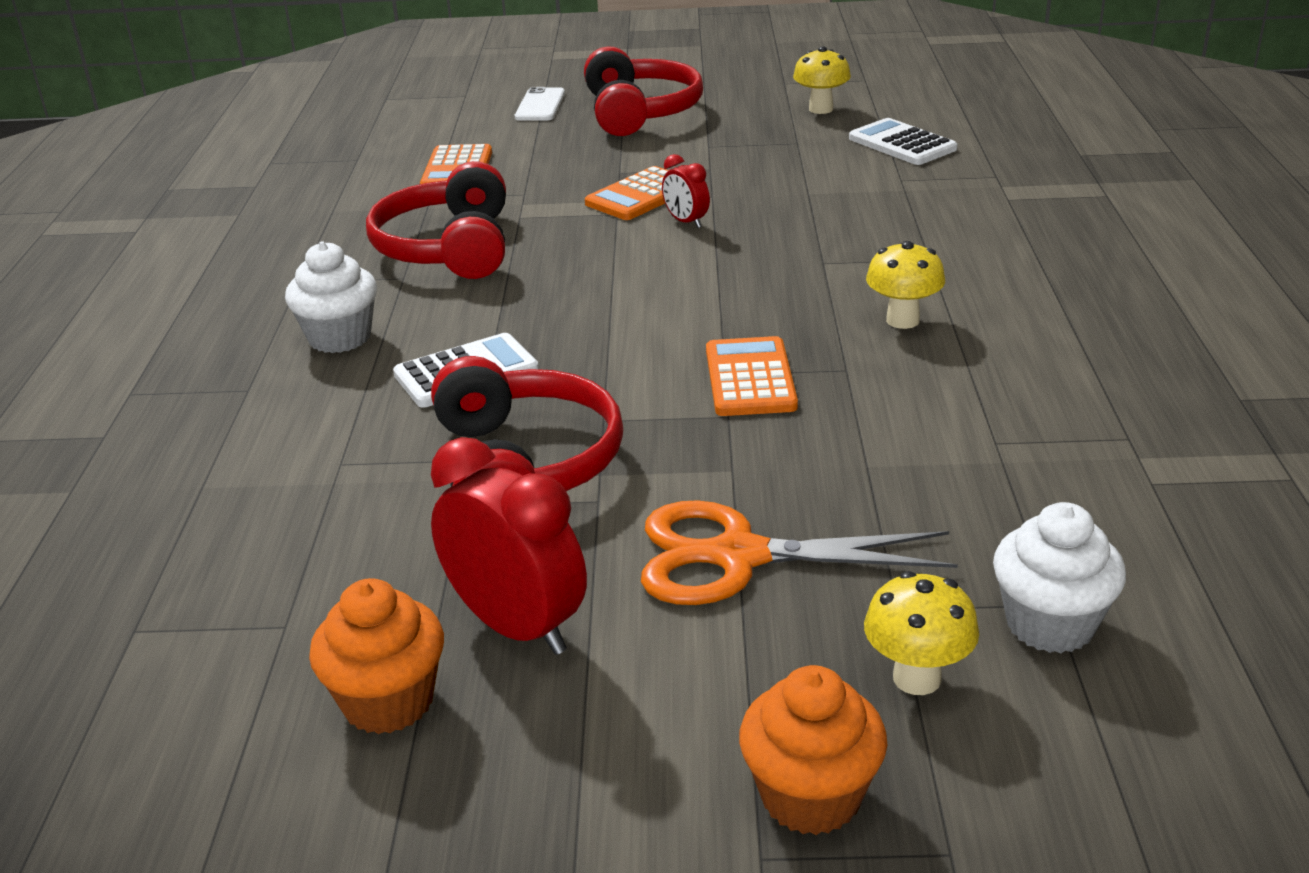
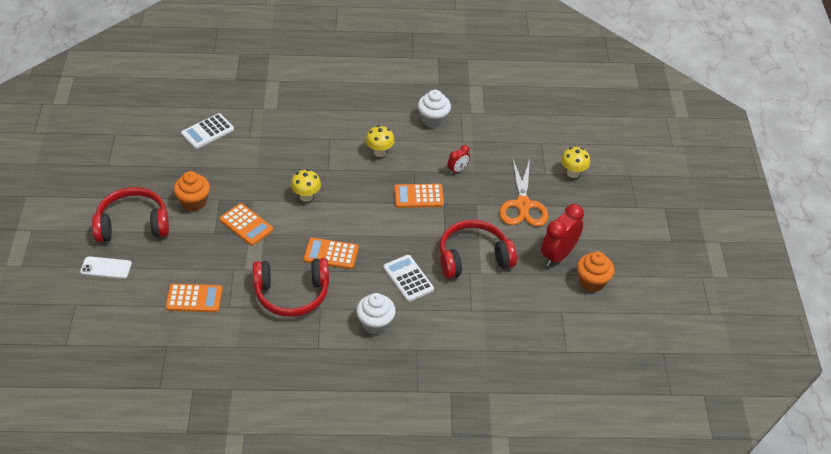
camera: 95 degrees left, 15 degrees up
red clock [662,154,710,228] -> red clock moved to [447,145,470,174]
orange cupcake [739,665,887,835] -> orange cupcake moved to [174,171,210,211]
yellow mushroom [793,46,851,114] -> yellow mushroom moved to [291,169,321,202]
white cupcake [993,502,1126,653] -> white cupcake moved to [418,90,451,128]
none -> orange calculator [304,238,359,269]

